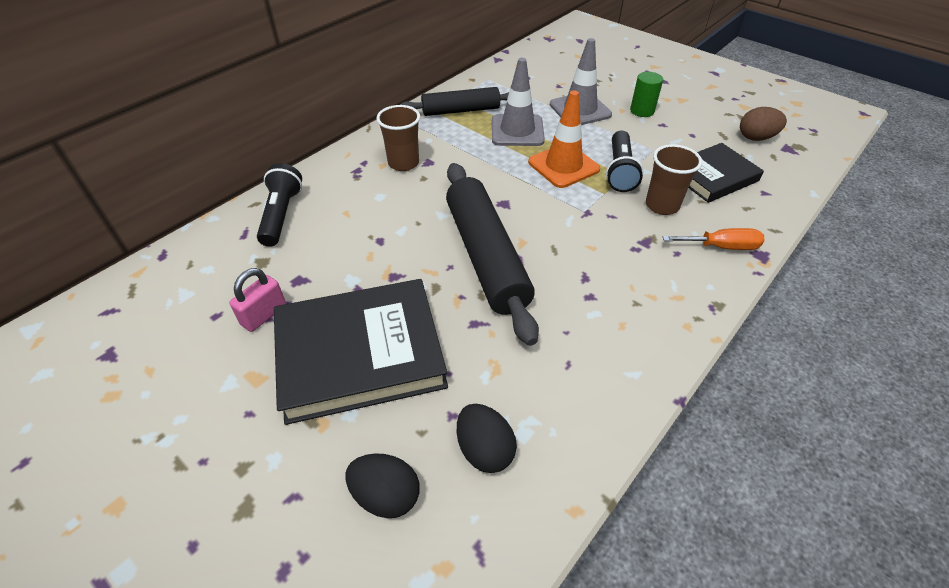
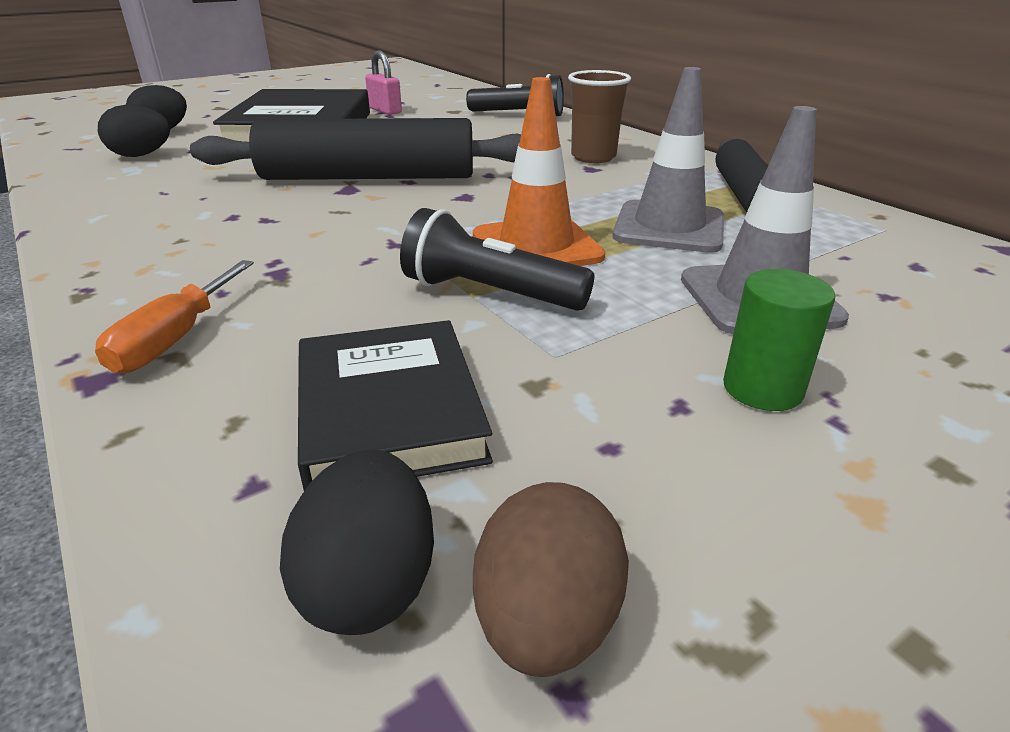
camera: 105 degrees right, 15 degrees down
brown cup [646,144,702,215] -> none
none -> black egg [280,449,434,635]

